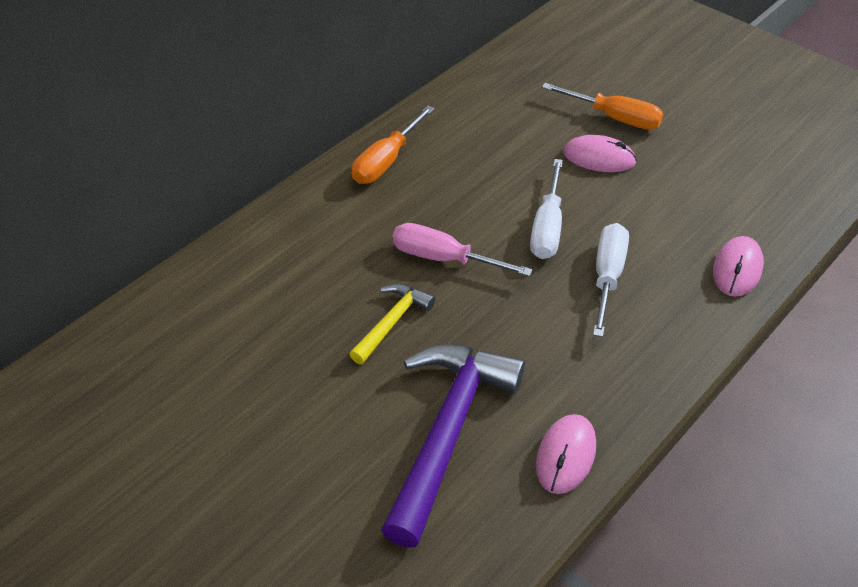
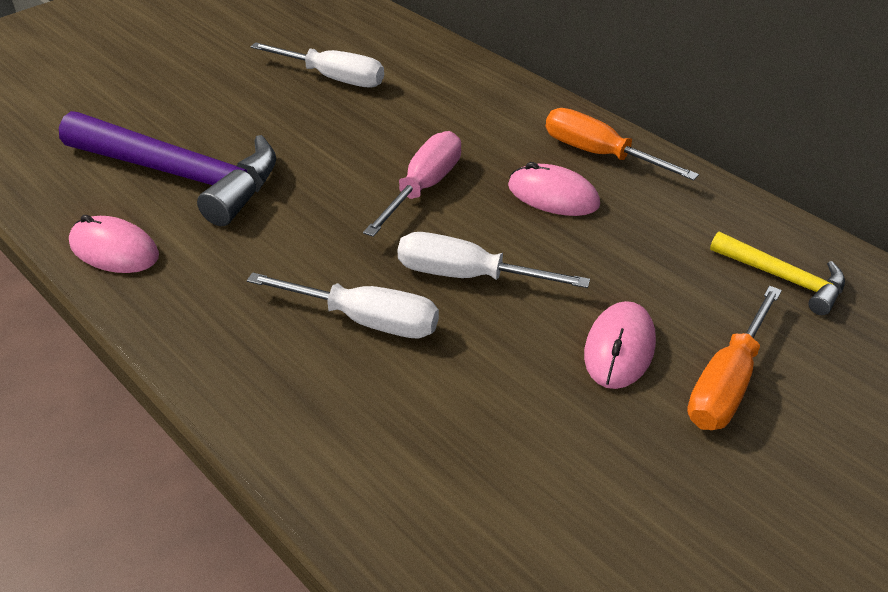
camera: 95 degrees right, 5 degrees down
yellow hammer [350,284,435,364] -> yellow hammer moved to [710,232,845,315]
pink mouse [713,236,764,297] -> pink mouse moved to [508,162,600,216]
none -> white screwdriver [251,42,384,87]

